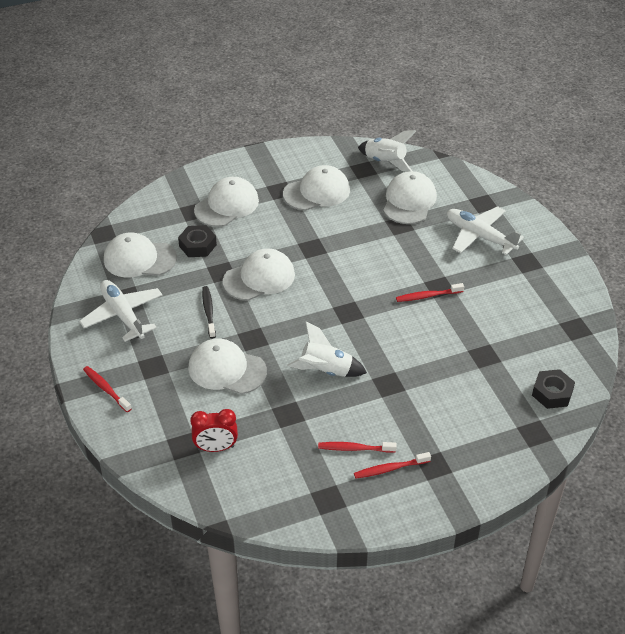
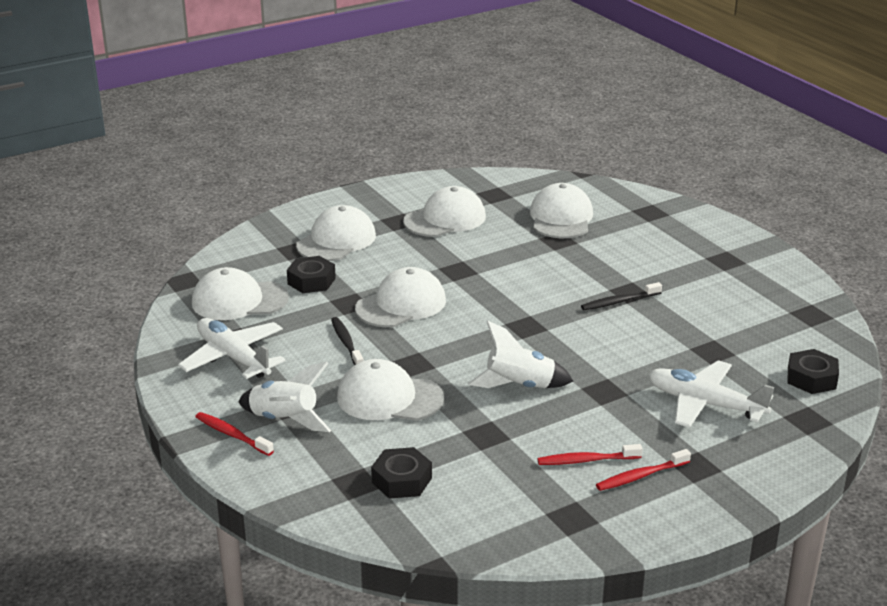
camera: 10 degrees left, 15 degrees down
red clock [190,409,238,452] -> black nut [371,447,432,499]
white rocket [358,130,416,172] -> white rocket moved to [238,362,331,432]
red toothbrush [396,283,464,302] -> black toothbrush [581,282,662,310]
white plane [447,206,524,255] -> white plane moved to [648,360,774,428]

